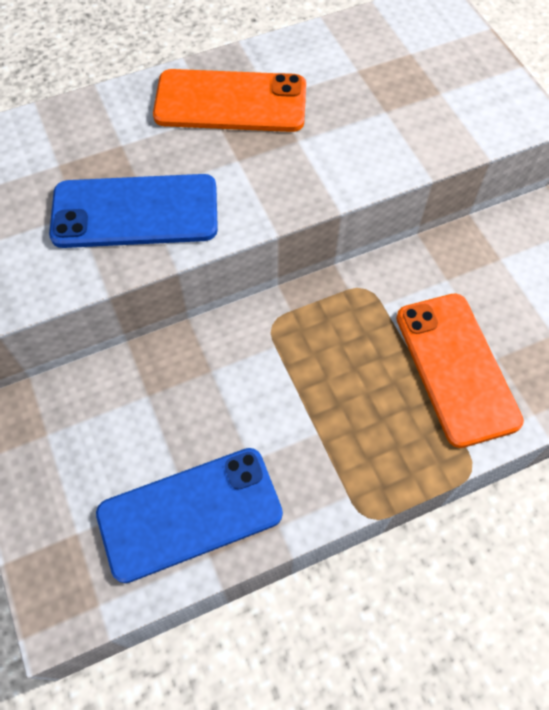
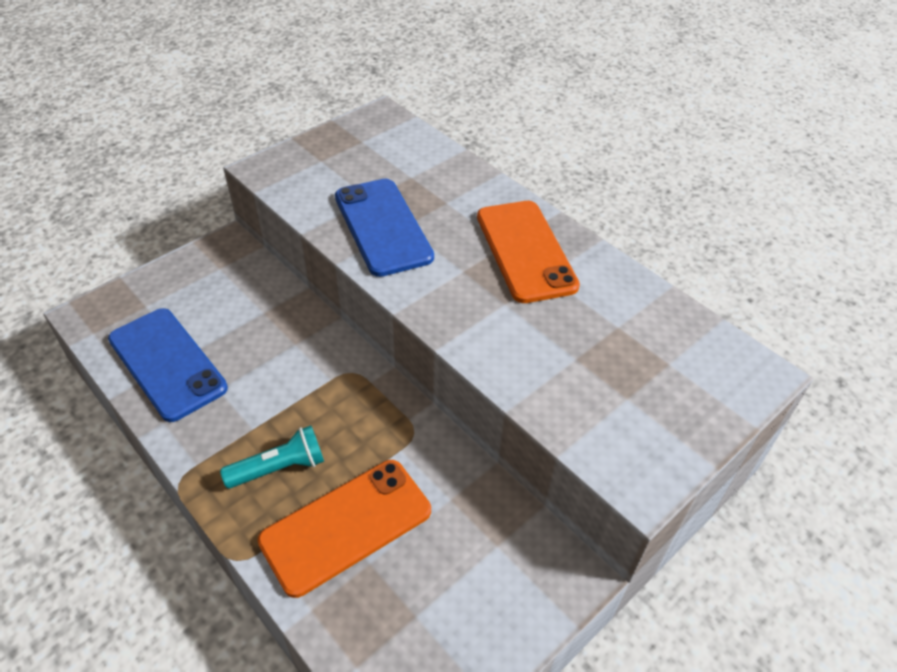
camera: 70 degrees right, 15 degrees down
none -> turquoise flashlight [220,425,324,489]

